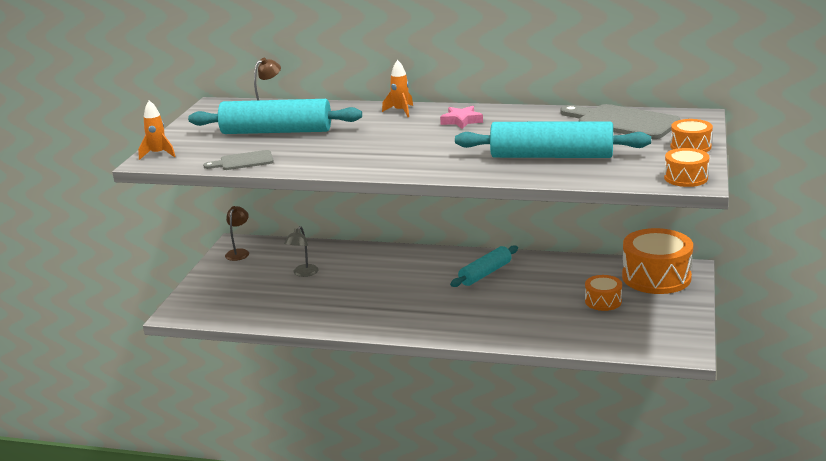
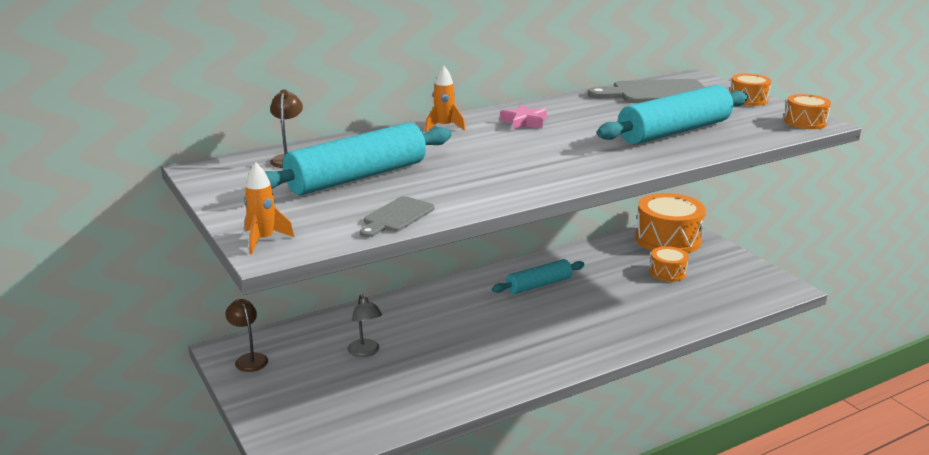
camera: 45 degrees left, 0 degrees up
turquoise rolling pin [450,245,518,287] -> turquoise rolling pin turned 60 degrees clockwise [492,259,585,294]

